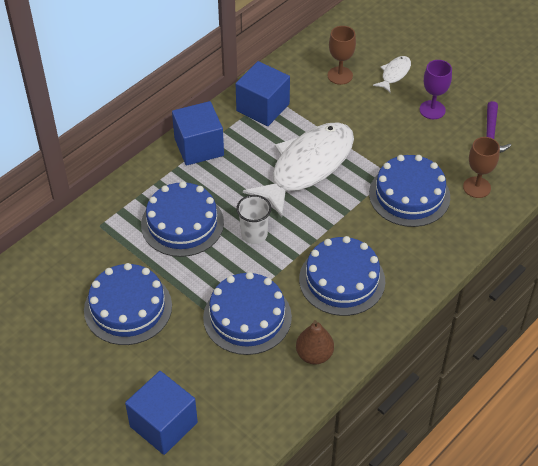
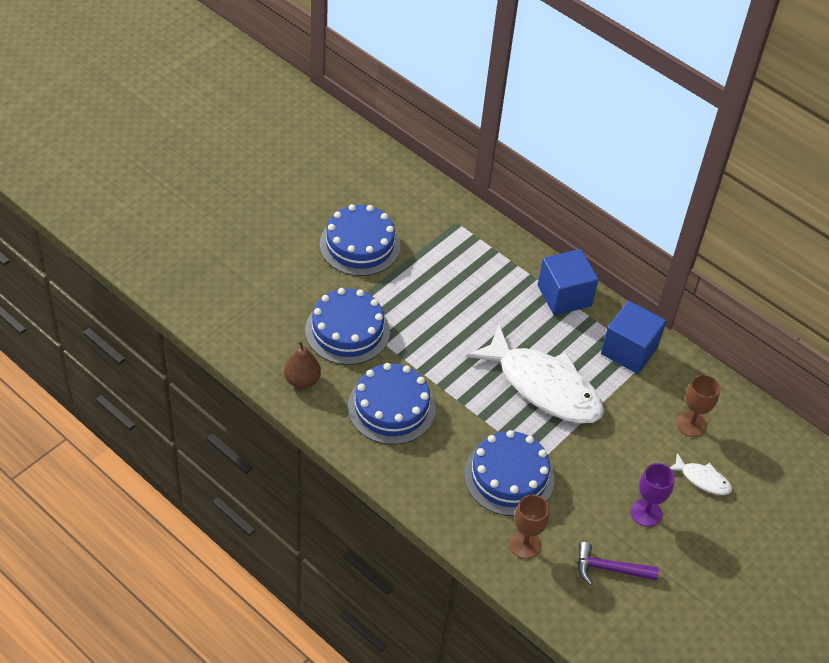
camera: 85 degrees right, 0 degrees up
blue cube [125,371,198,455] -> none
blue cake [141,181,224,257] -> none
white cup [236,195,272,244] -> none

